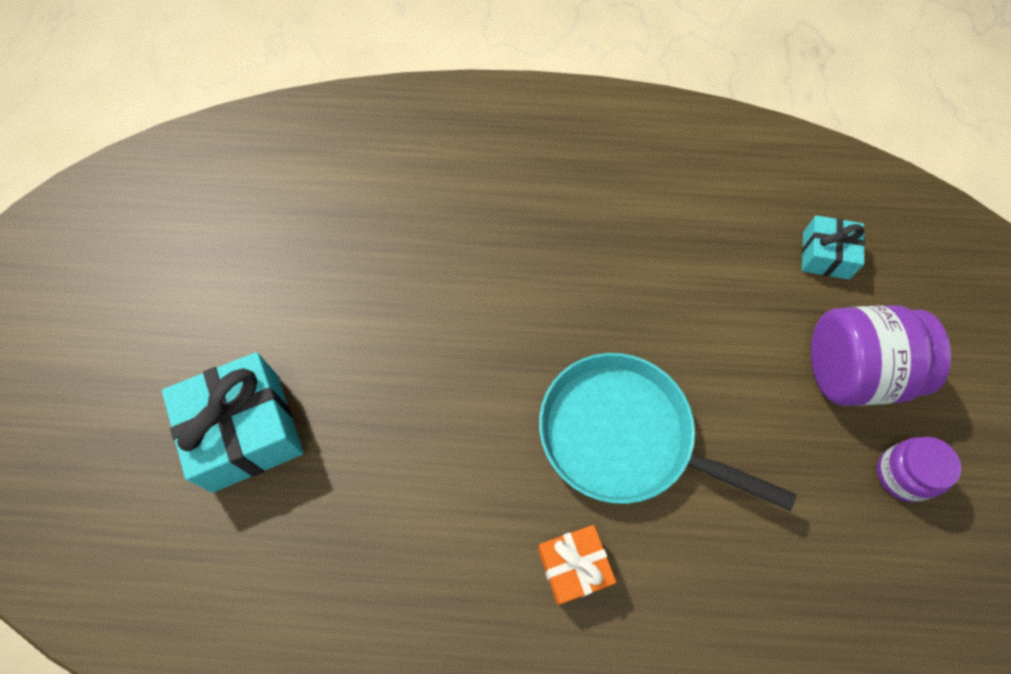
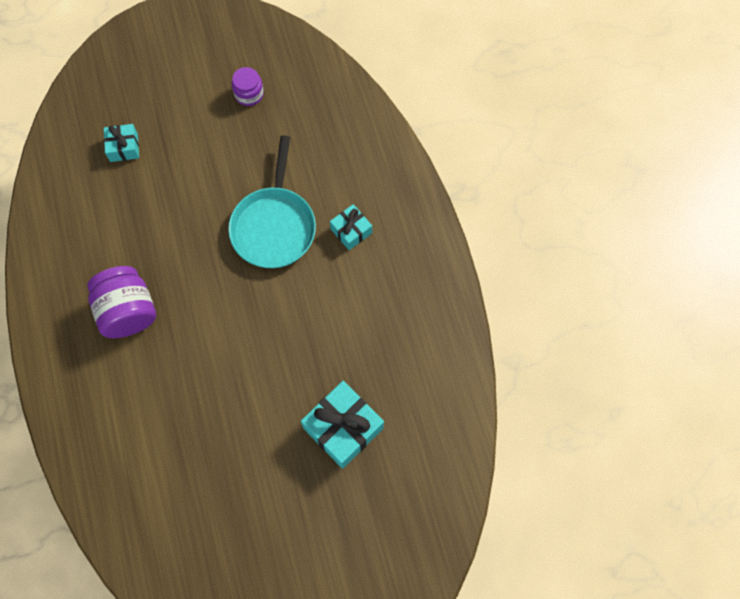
camera: 110 degrees left, 5 degrees up
orange gift [538,525,616,605] -> turquoise gift [330,204,372,250]
purple jar [811,305,951,406] -> purple jar moved to [87,266,156,338]

